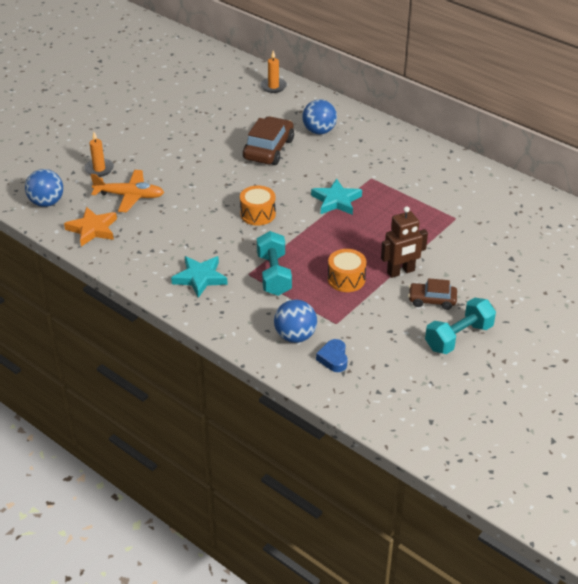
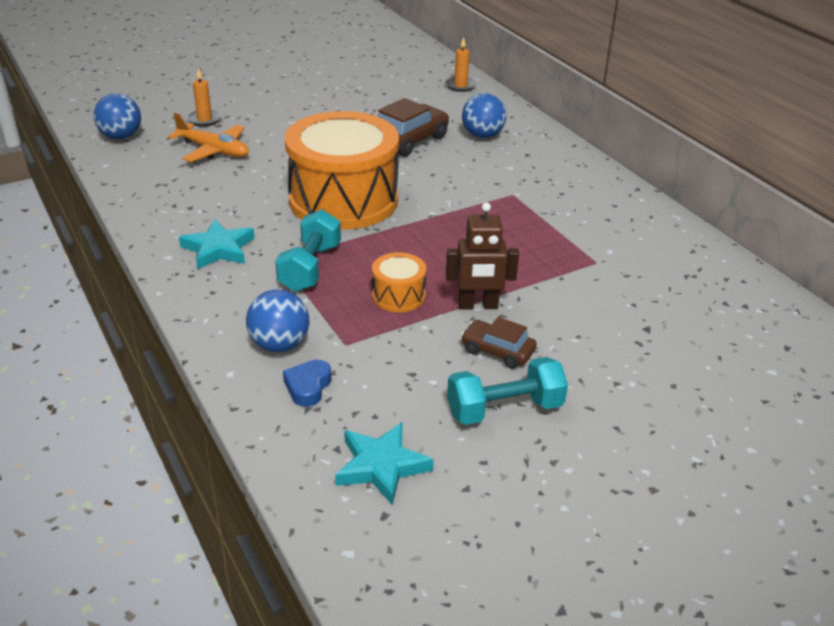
camera: 20 degrees right, 5 degrees down
orange star [64,207,117,246] -> none
orange drum [240,185,276,226] -> orange drum [285,111,399,230], size x2.36
turquoise star [311,179,362,215] -> turquoise star moved to [335,422,434,505]

